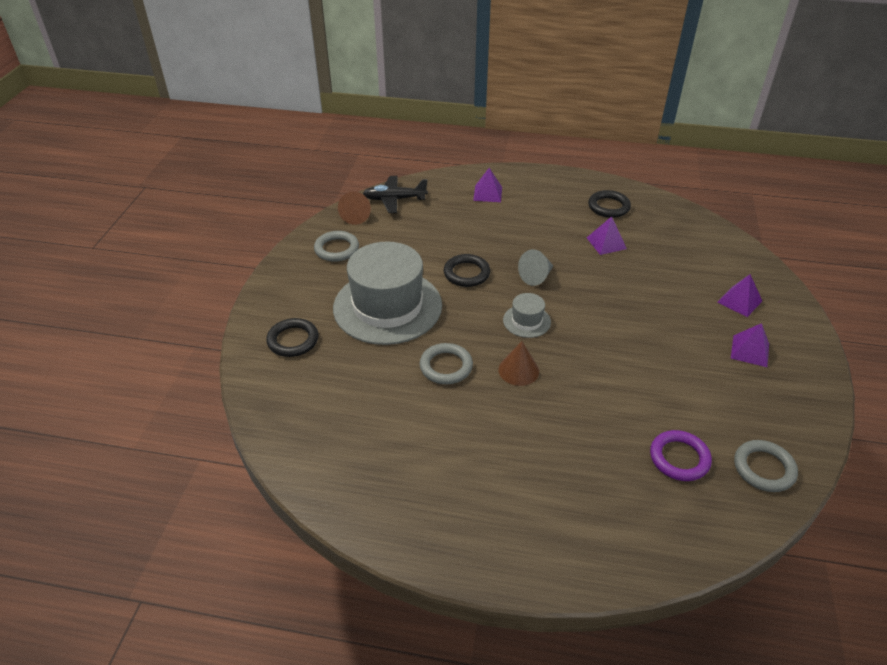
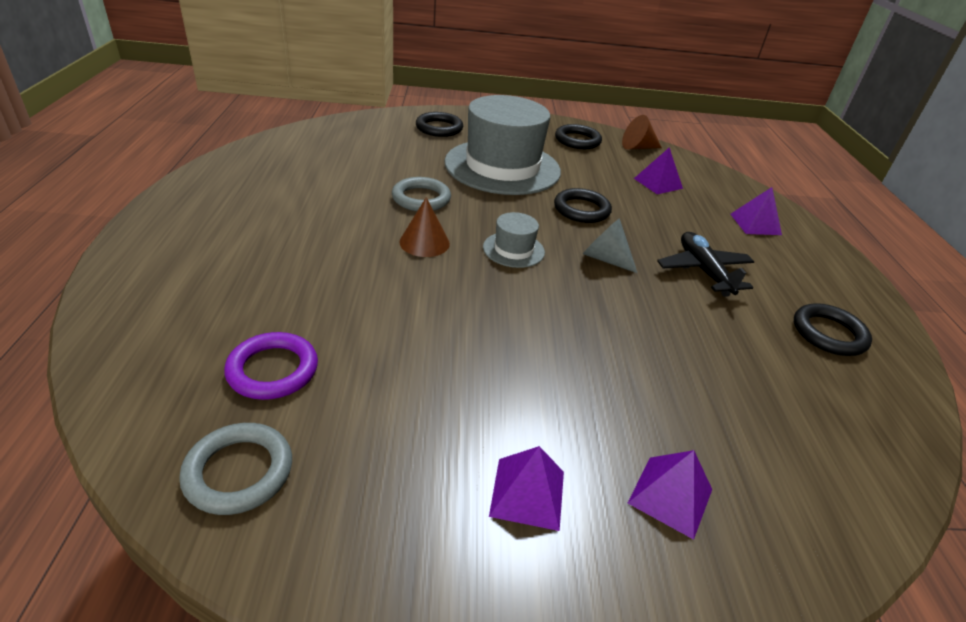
camera: 75 degrees right, 5 degrees down
grey ring [314,231,359,262] -> black ring [555,124,602,149]
black plane [363,176,428,213] -> black plane moved to [657,232,754,297]
purple pyramid [587,216,627,255] -> purple pyramid moved to [634,147,683,194]

